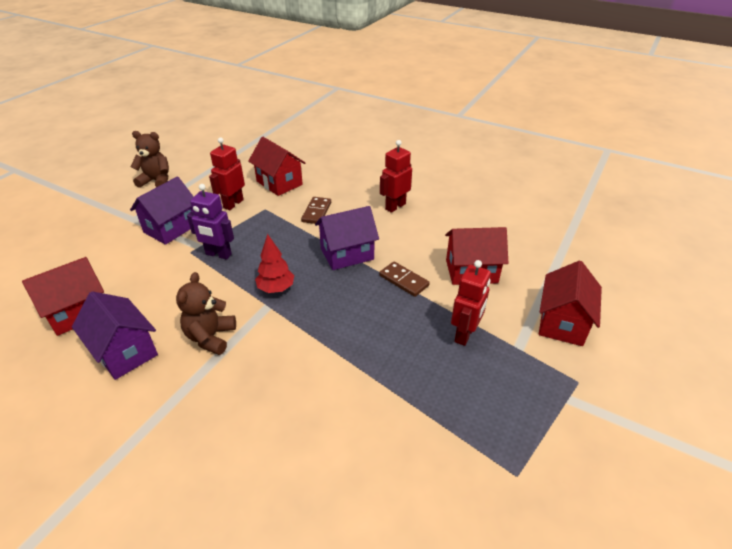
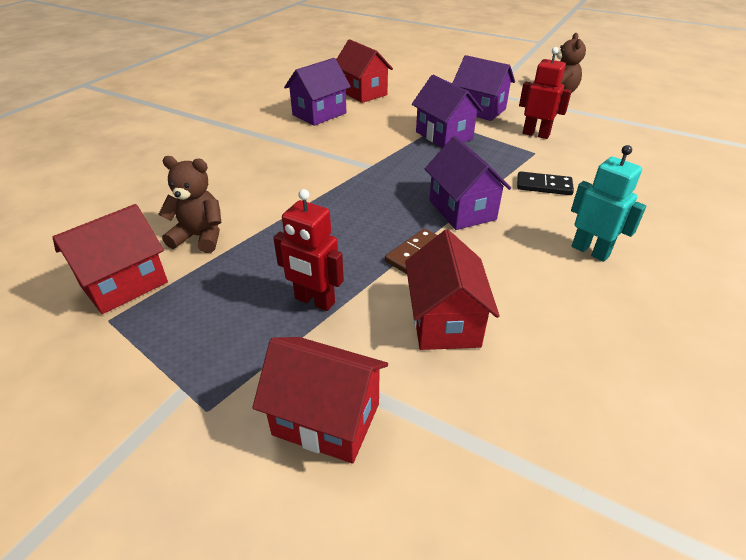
camera: 90 degrees right, 0 degrees up
brown teddy bear [176,272,236,355] -> brown teddy bear moved to [158,156,221,253]
purple robot [187,184,234,260] -> purple house [412,75,483,148]
red house [249,137,305,196] -> red house moved to [52,204,168,314]
red tree [255,234,294,293] -> none
brown domino [301,197,331,224] -> black domino [517,171,574,195]
red robot [380,140,412,213] -> turquoise robot [571,145,646,262]

